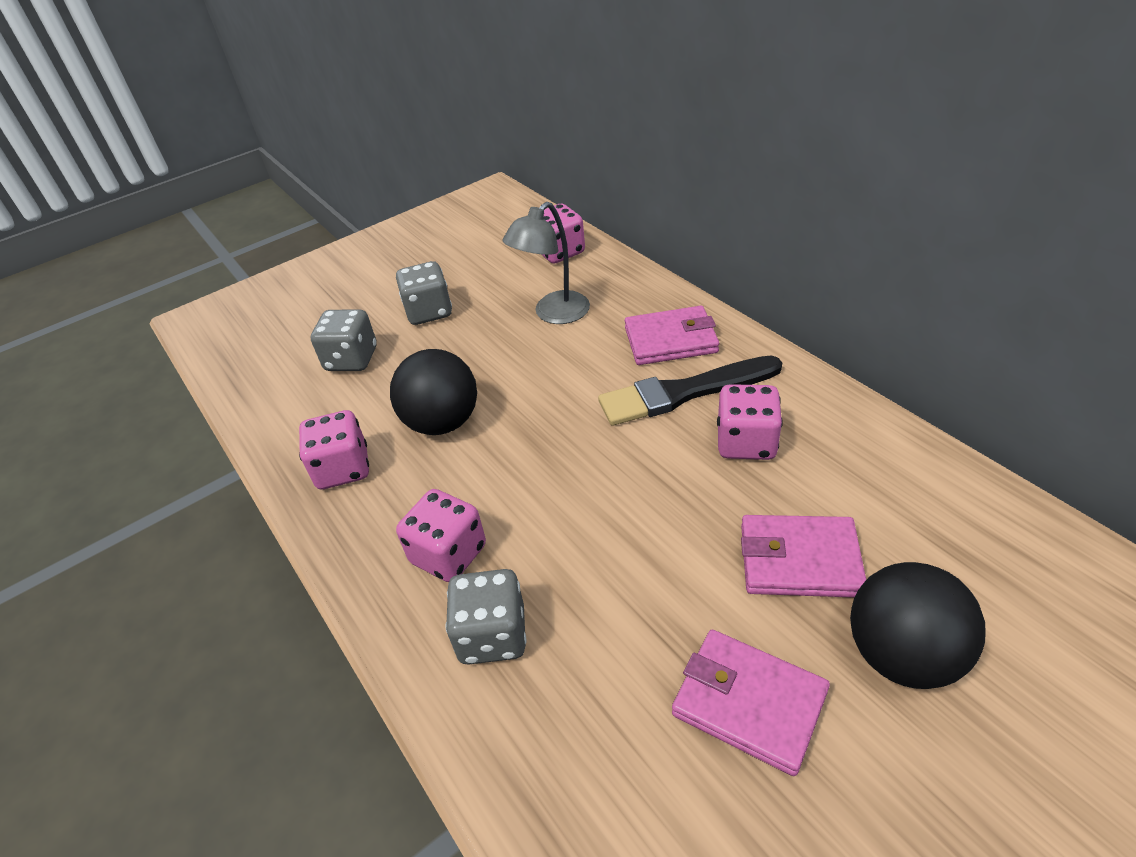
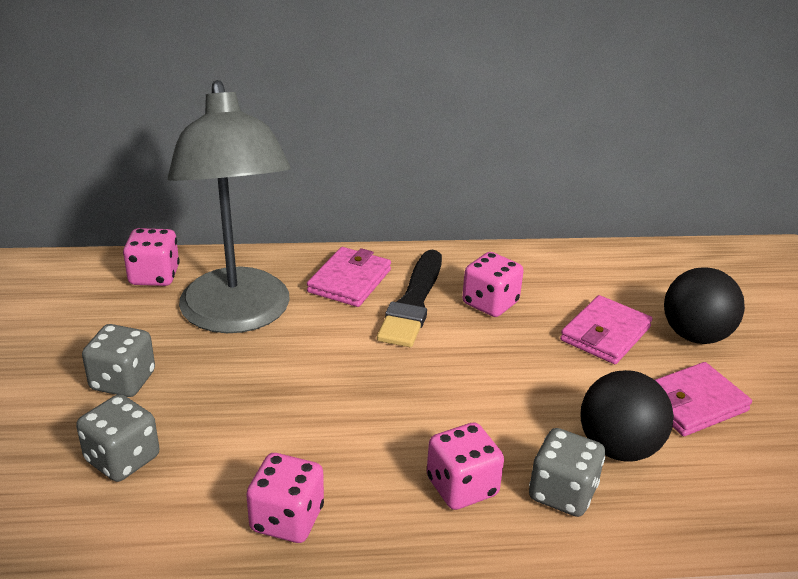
camera: 65 degrees left, 10 degrees down
black ball [390,349,477,435] -> black ball moved to [581,370,674,462]
grey lamp [503,202,590,324] -> grey lamp [168,80,291,333], size x1.95

